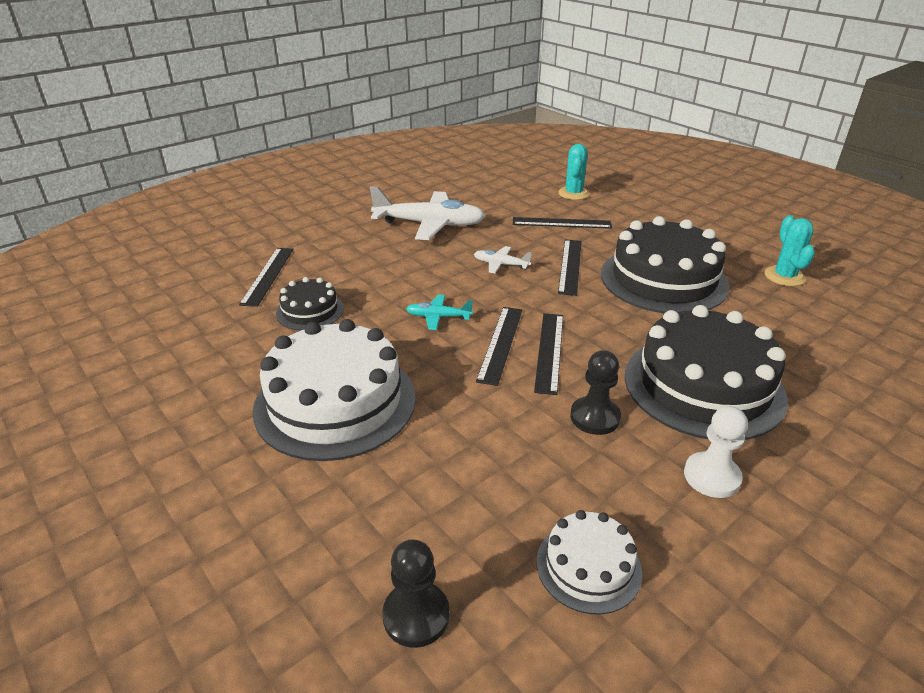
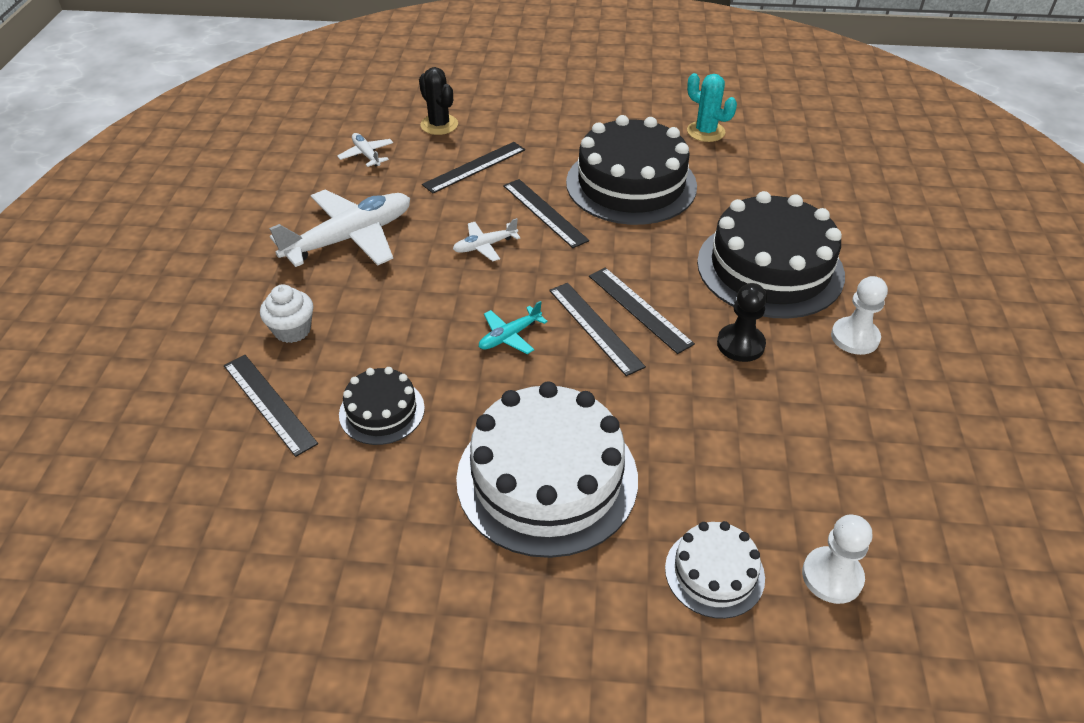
camera: 45 degrees left, 10 degrees up
black pawn [382,539,450,648] -> white pawn [802,515,872,604]
white cake [537,510,642,615] -> white cake moved to [665,521,765,619]
turquoise cactus [558,144,590,200] -> black cactus [419,67,458,135]
none -> white cupcake [260,285,313,343]
none -> white plane [337,133,393,167]

